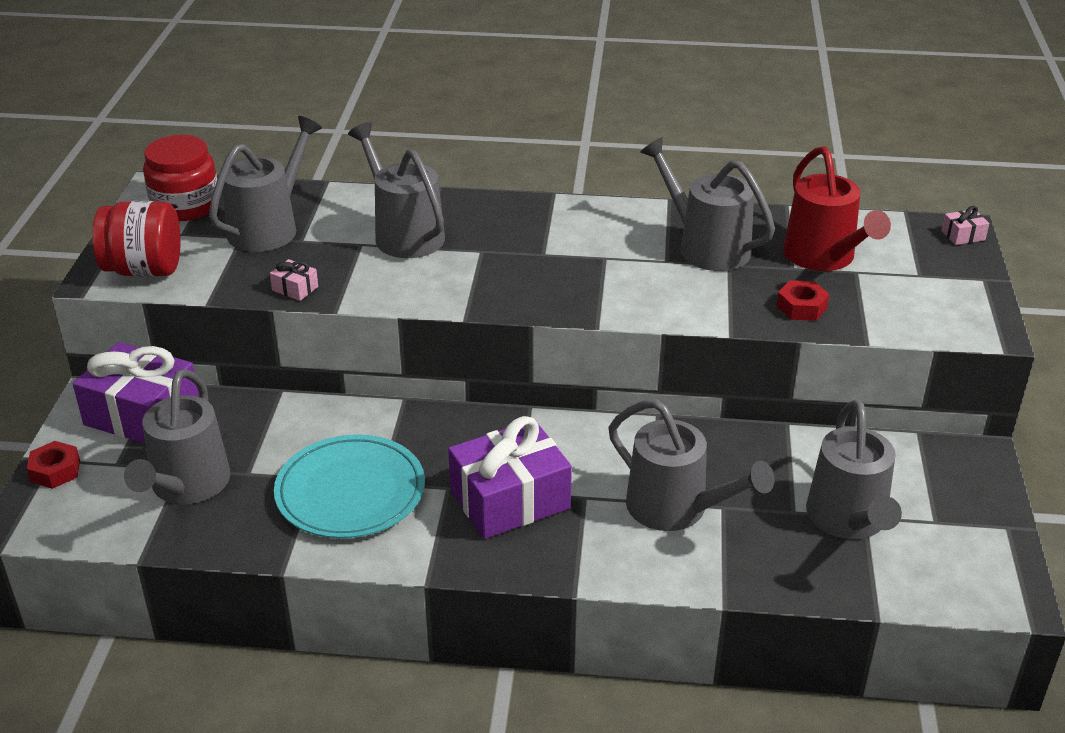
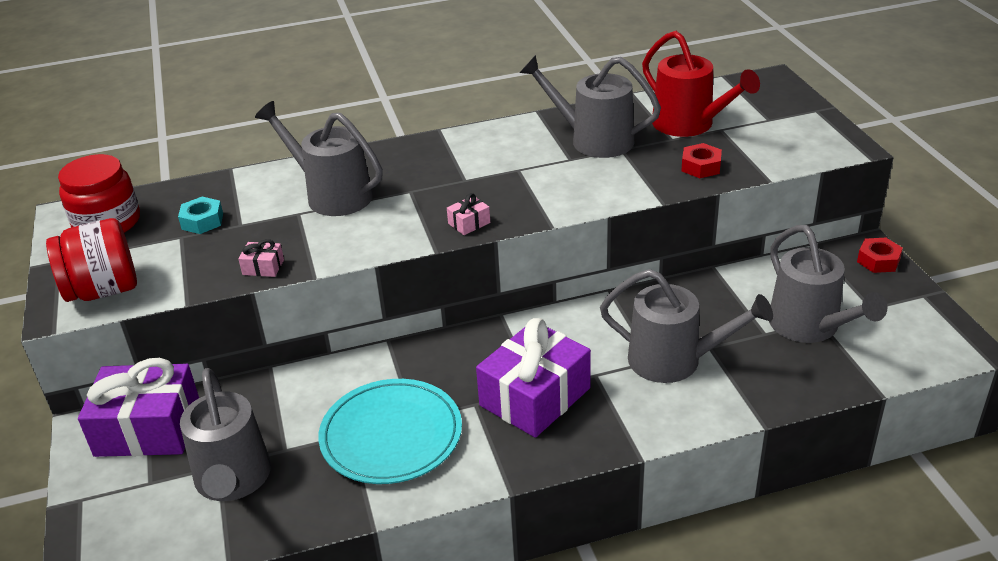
camera: 20 degrees left, 0 degrees up
red nut [27,441,80,489] -> red nut moved to [857,238,903,273]
grey watering can [209,116,322,252] -> turquoise nut [178,197,223,234]
pink gift [941,206,989,245] -> pink gift moved to [447,193,490,235]

